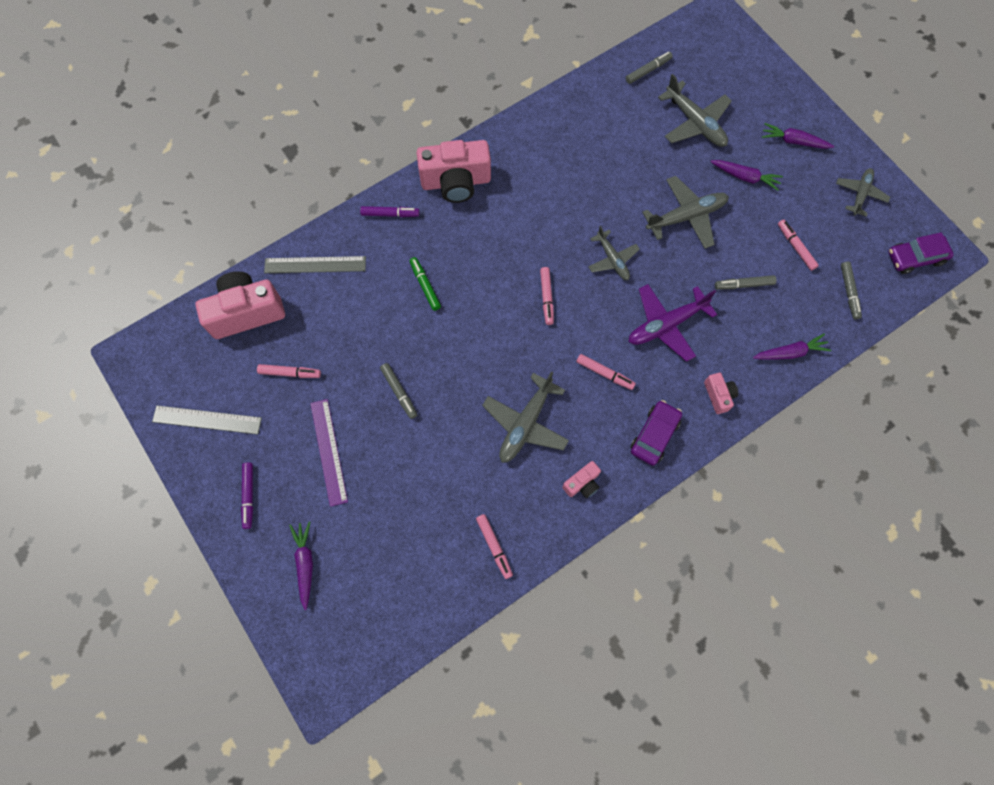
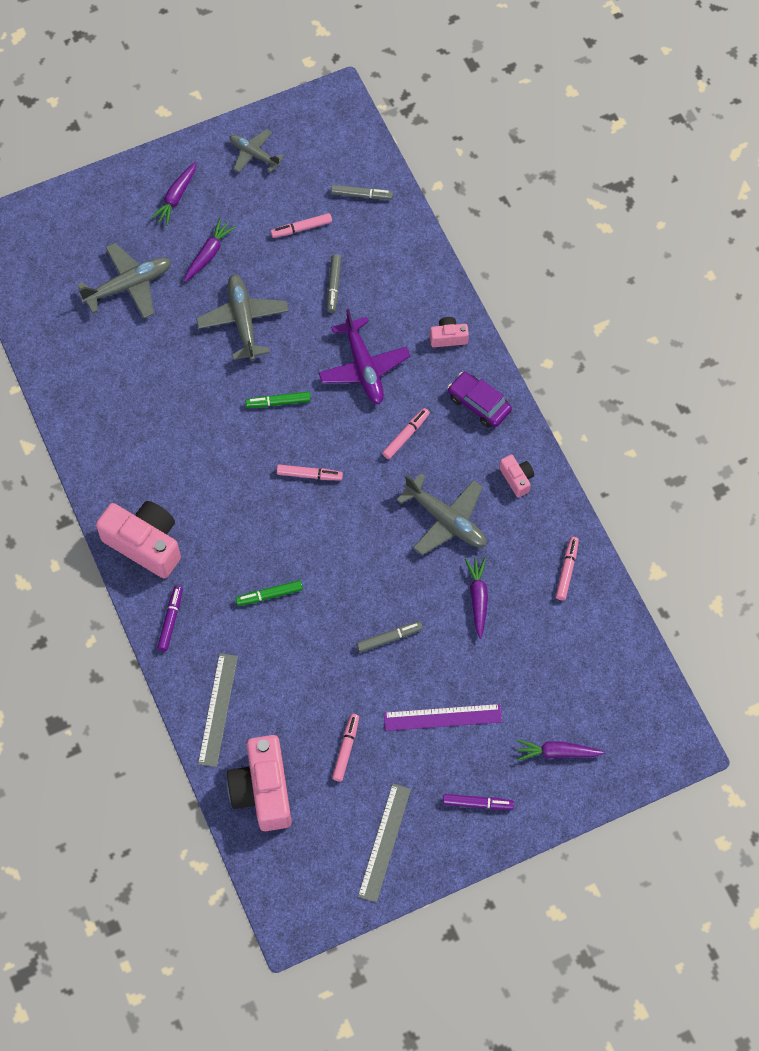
camera: 80 degrees left, 5 degrees down
pink camera [417,140,491,203] -> pink camera turned 60 degrees counterclockwise [96,501,181,579]
pink marker [476,514,513,579] -> pink marker turned 60 degrees counterclockwise [556,537,579,600]
grey plane [588,226,640,280] -> green marker [246,392,311,408]
grey marker [626,52,673,84] -> none
purple carrot [753,333,831,360] -> purple carrot moved to [465,558,488,638]
purple car [888,232,954,274] -> none

